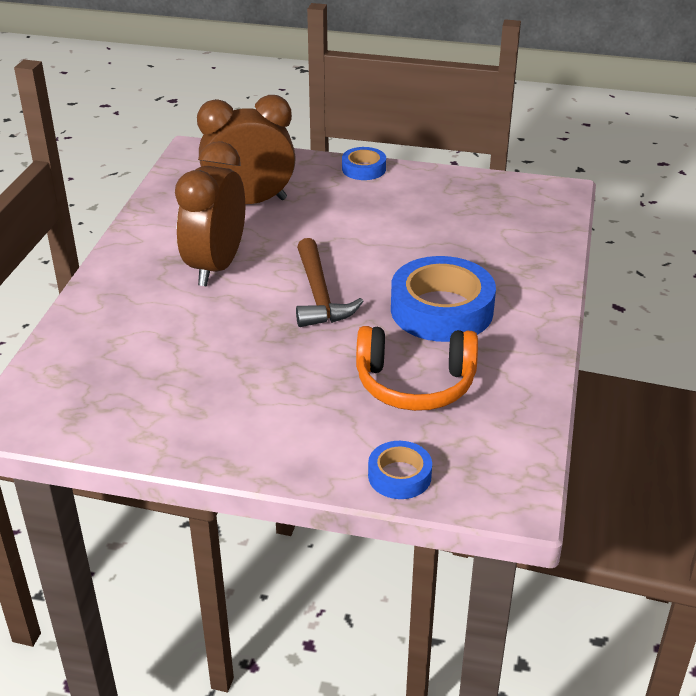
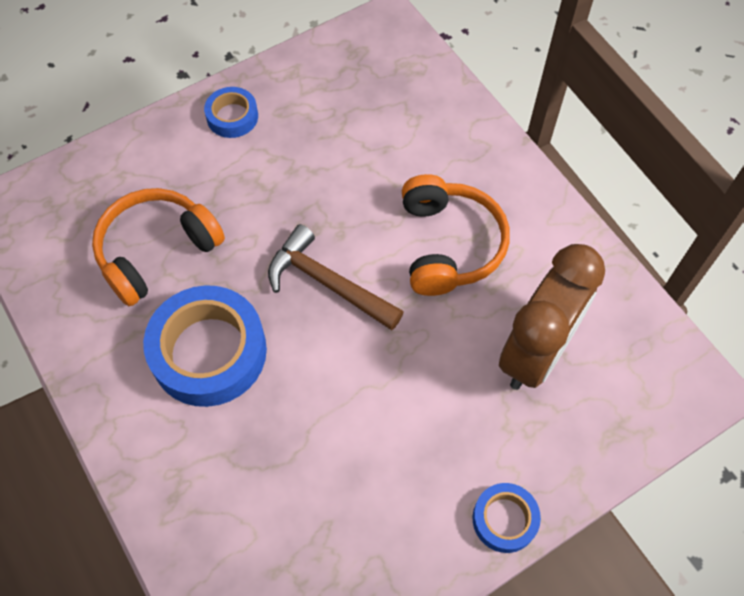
camera: 135 degrees right, 25 degrees up
brown clock [175,141,245,286] -> orange headphones [402,174,510,296]
blue tape [368,441,432,499] -> blue tape moved to [204,87,258,138]

